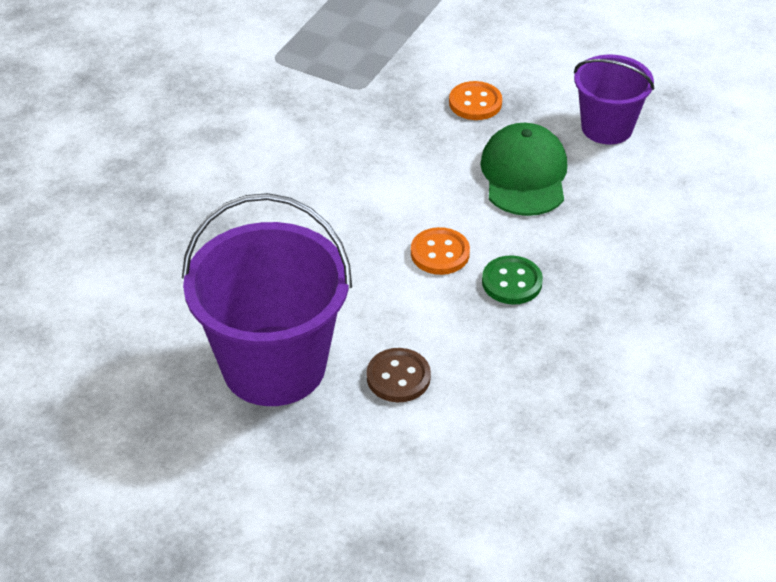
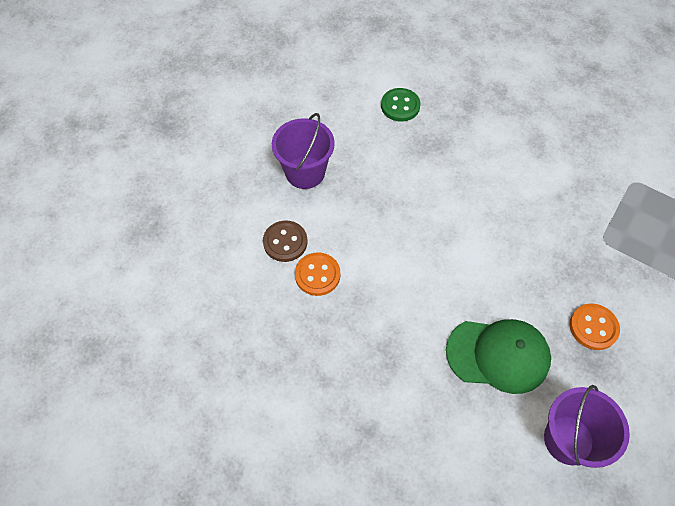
camera: 95 degrees right, 15 degrees up
purple bucket [182,193,352,406] -> purple bucket [272,113,335,189], size x0.58
orange button [411,227,470,275] -> orange button moved to [295,252,340,296]
green button [482,255,543,304] -> green button moved to [381,88,421,122]

